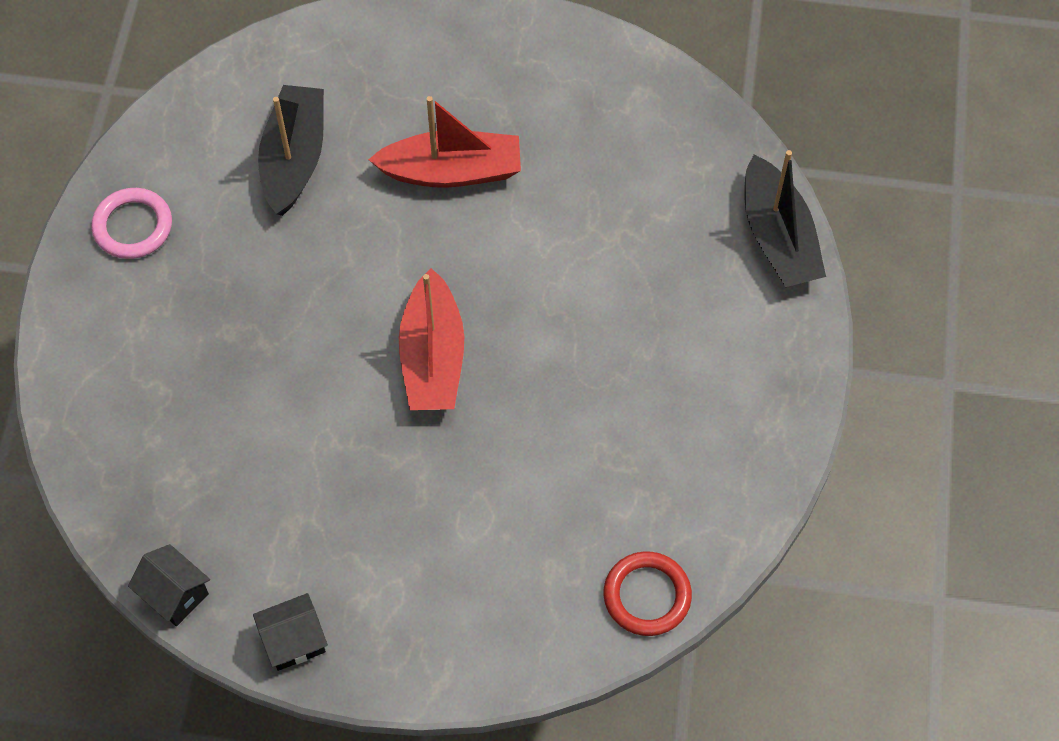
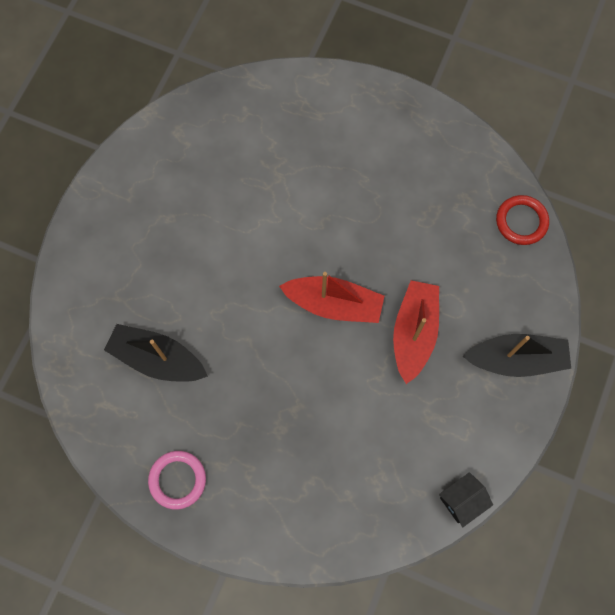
camera: 75 degrees left, 10 degrees up
black house [253,593,328,671] -> none
red boat [368,96,521,188] -> red boat moved to [393,280,439,384]
black boat [744,150,826,287] -> black boat moved to [463,334,571,377]

